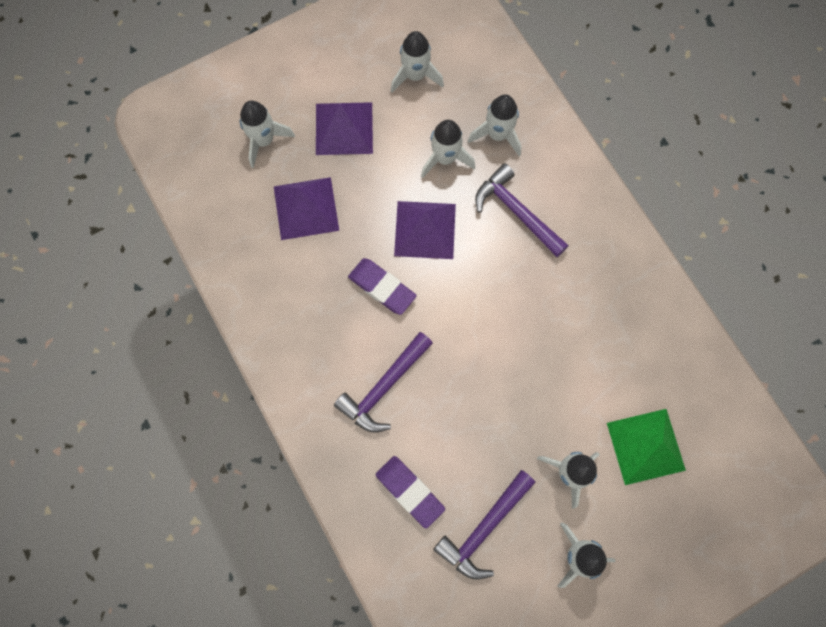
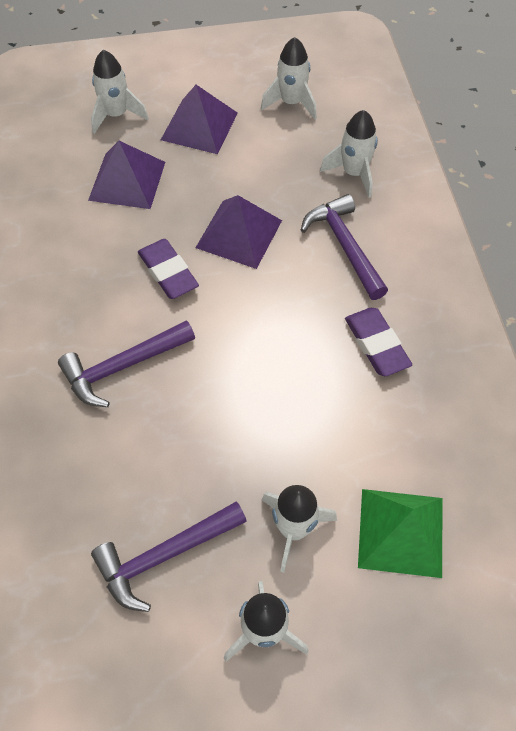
camera: 20 degrees right, 15 degrees down
purple eraser [376,456,445,529] -> purple eraser moved to [345,308,412,376]
white rocket [421,120,475,178] -> none

